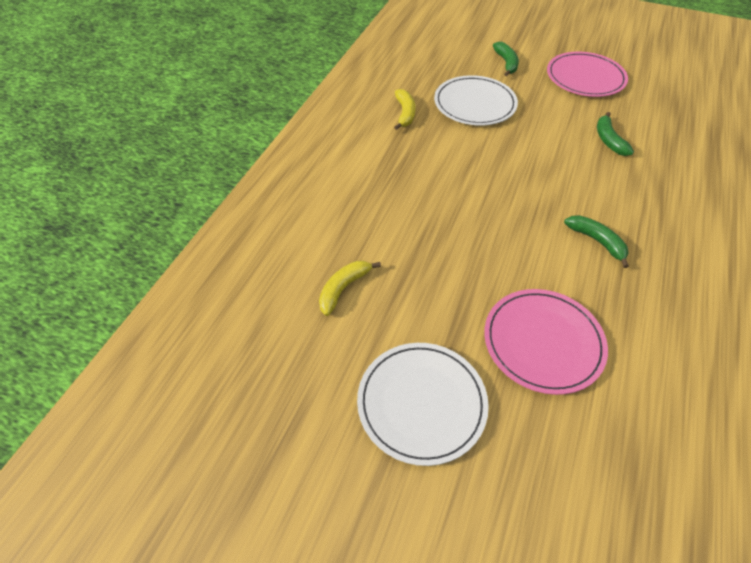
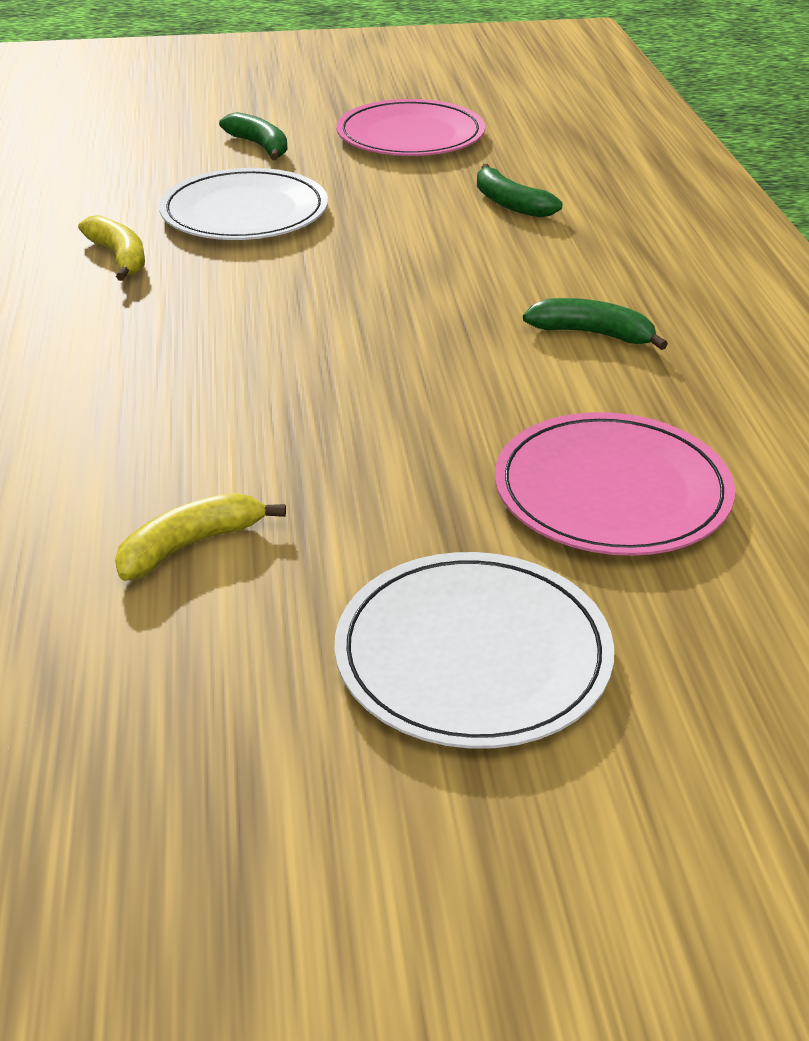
camera: 30 degrees left, 15 degrees down
yellow banana [319,261,381,316] -> yellow banana turned 45 degrees clockwise [115,493,286,581]

